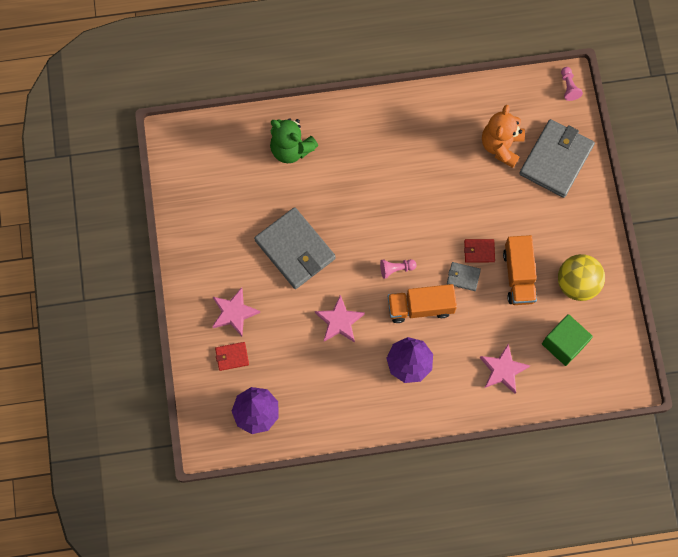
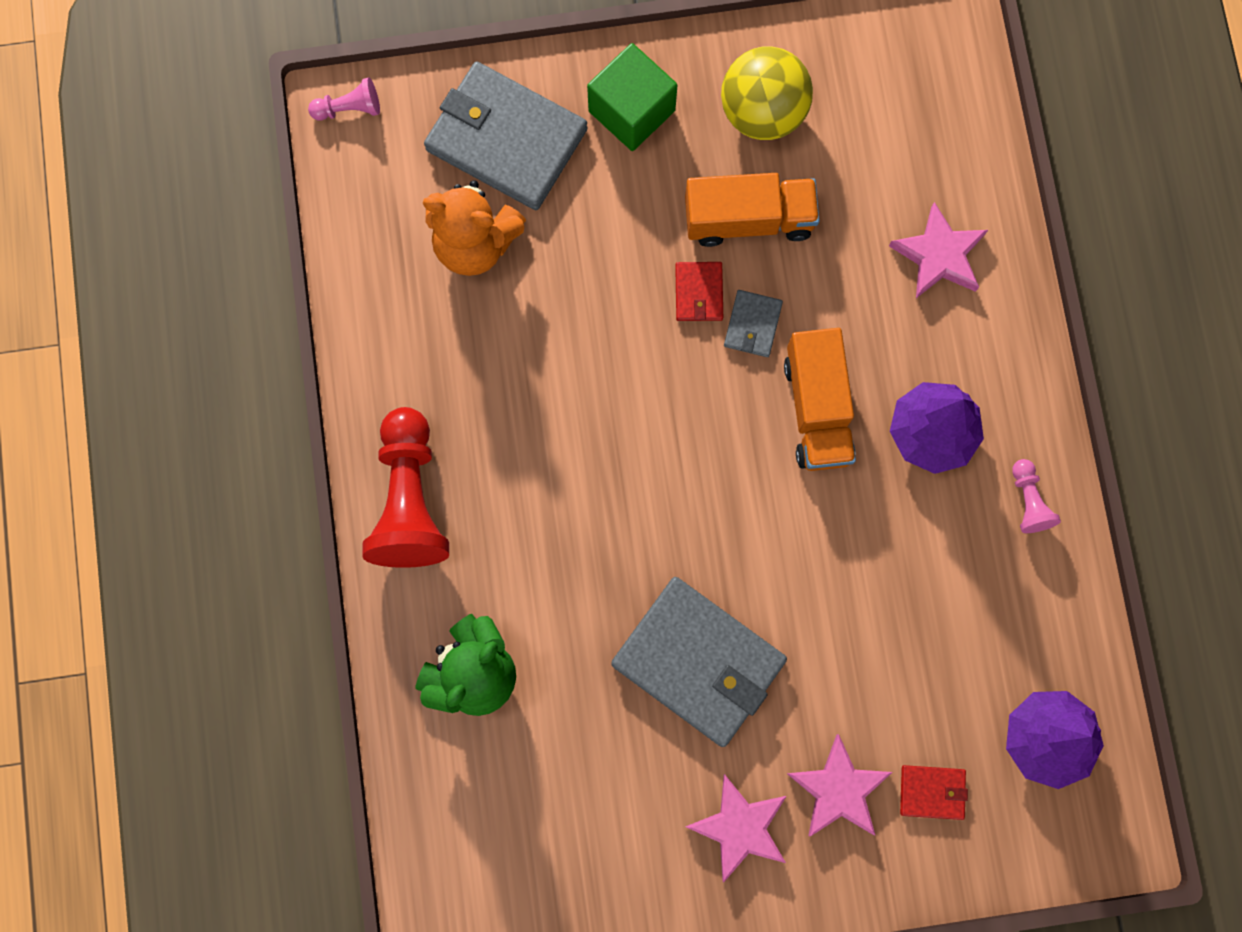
camera: 90 degrees left, 5 degrees up
red wallet [215,342,249,371] -> red wallet turned 75 degrees counterclockwise [900,765,968,820]
grey wallet [254,207,336,289] -> grey wallet turned 75 degrees clockwise [611,577,787,747]
pink star [315,295,365,343] -> pink star moved to [685,774,786,882]
pink pawn [380,259,417,279] -> pink pawn moved to [1012,459,1061,533]
green cube [542,314,593,366] -> green cube moved to [587,43,677,151]
none -> red pawn [362,407,449,568]

